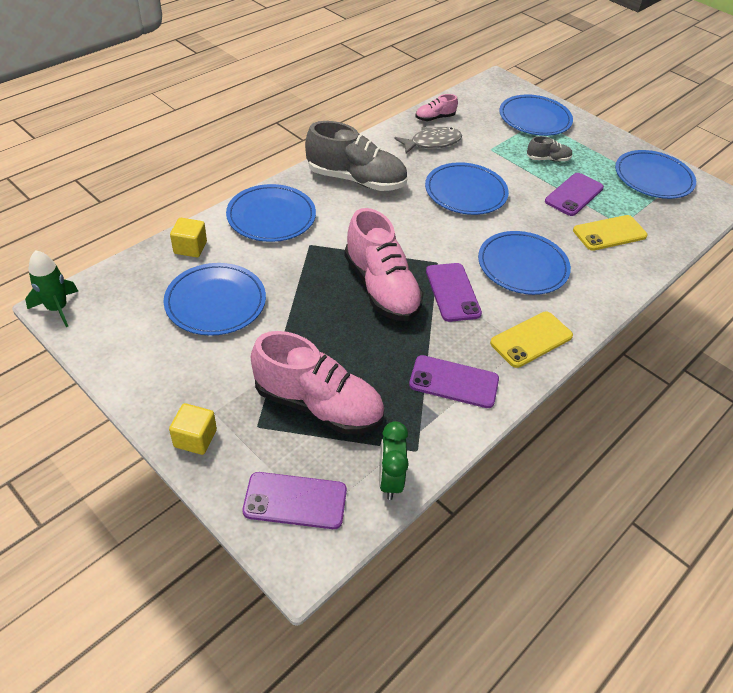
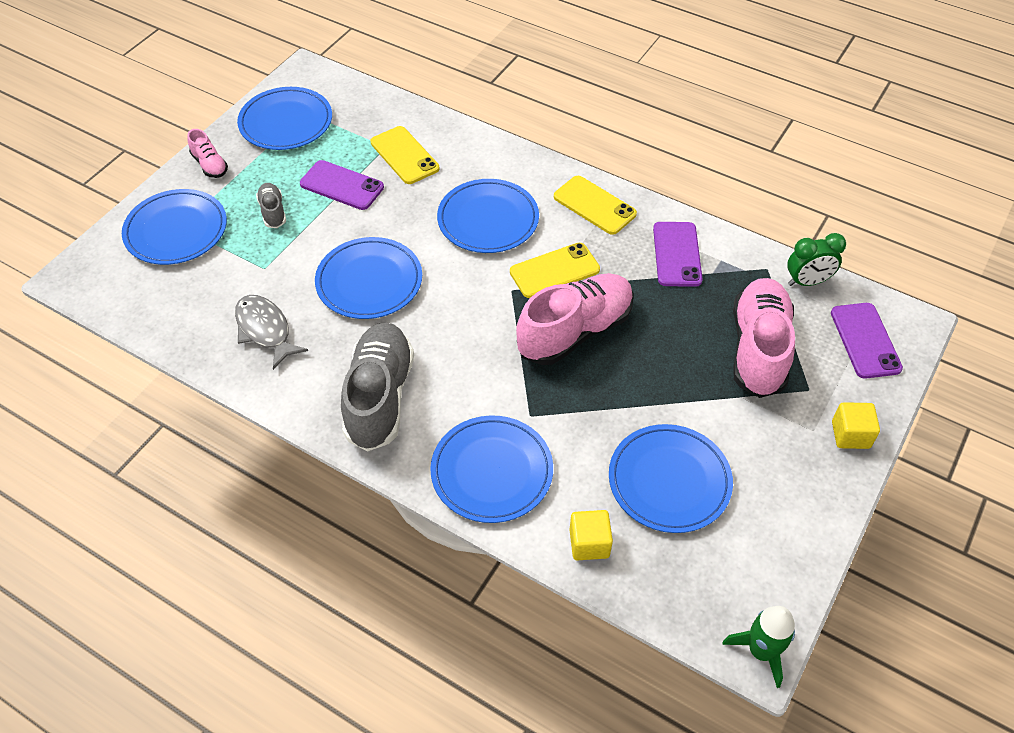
camera: 100 degrees left, 5 degrees up
pink shoe [416,94,458,121] -> pink shoe moved to [187,129,228,178]
purple phone [426,263,482,322] -> yellow phone [510,243,600,298]

